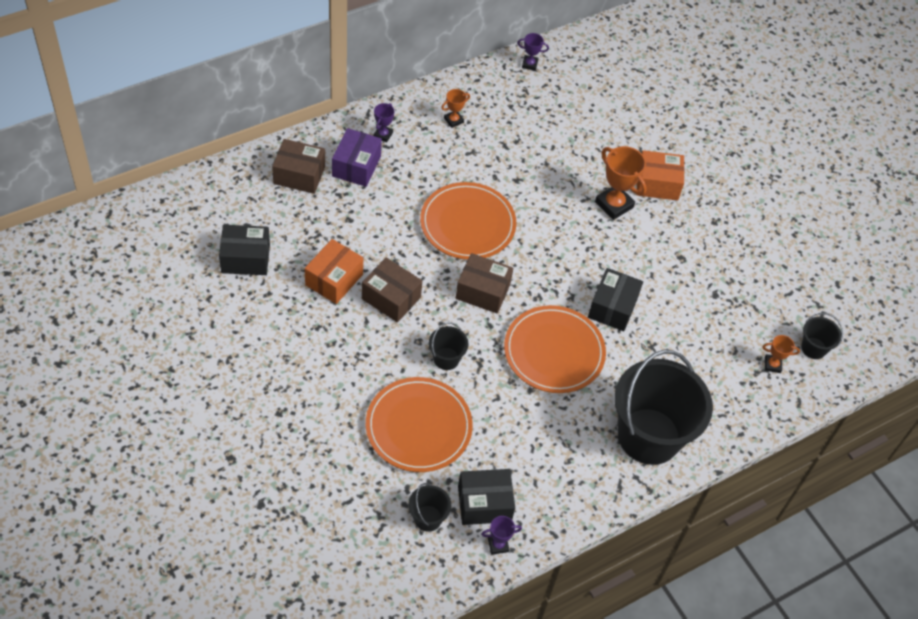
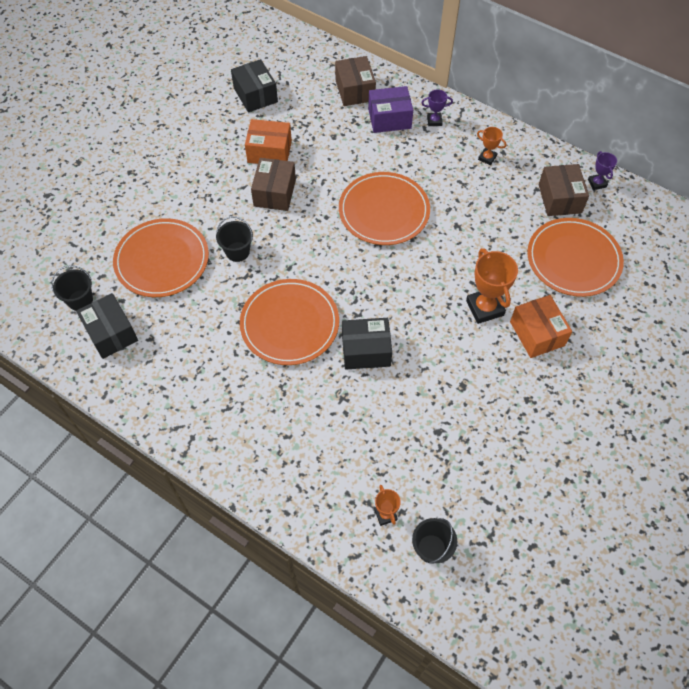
camera: 70 degrees right, 5 degrees up
brown box [456,253,513,314] -> brown box moved to [539,164,589,216]
purple trophy [481,516,522,555] -> none
orange trophy [595,146,647,220] -> orange trophy turned 45 degrees counterclockwise [466,248,518,324]
black bucket [614,350,713,465] -> none
none -> orange plate [527,218,624,297]

